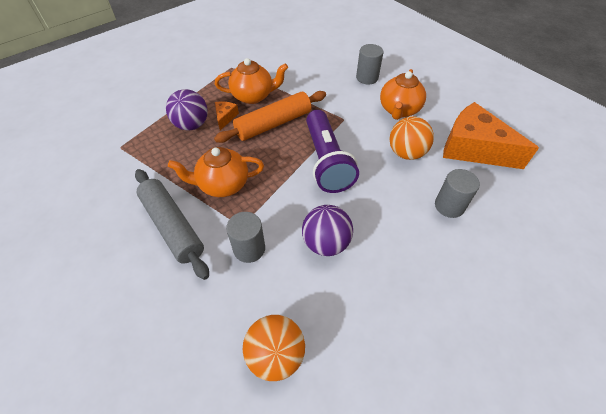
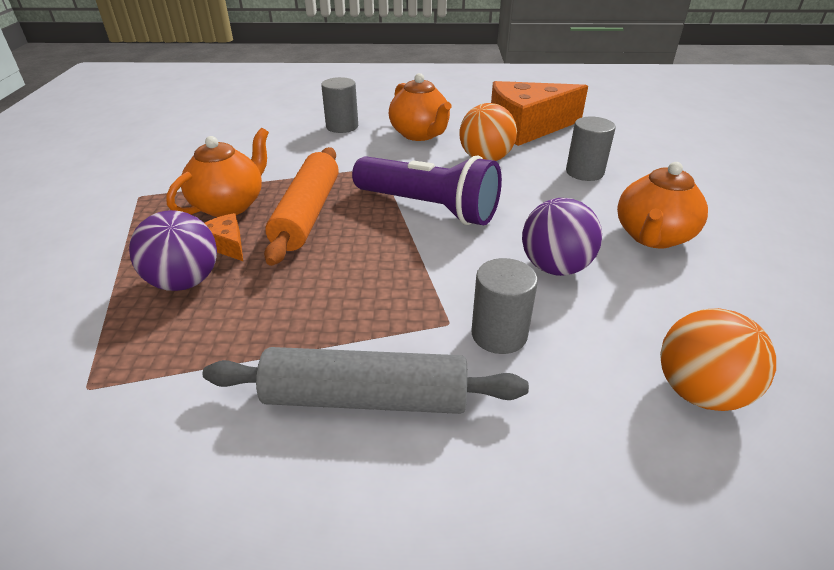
camera: 50 degrees left, 15 degrees down
orange teapot [168,147,264,197] -> orange teapot moved to [617,162,708,248]

